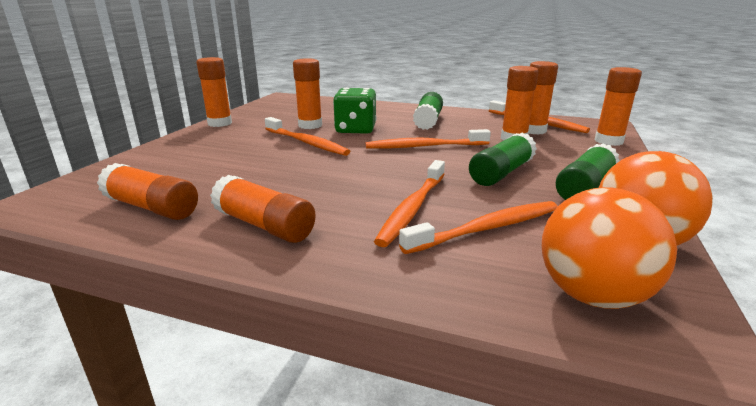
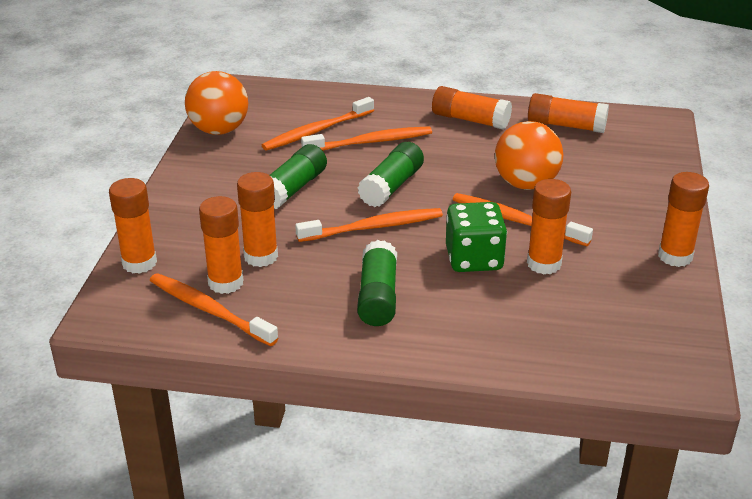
camera: 170 degrees right, 10 degrees up
orange toothbrush [374,160,445,247] -> orange toothbrush turned 60 degrees clockwise [301,126,432,151]
orange ball [542,187,677,309] -> orange ball moved to [495,121,563,190]
green glue stick [556,143,620,200] -> green glue stick moved to [357,142,424,207]

